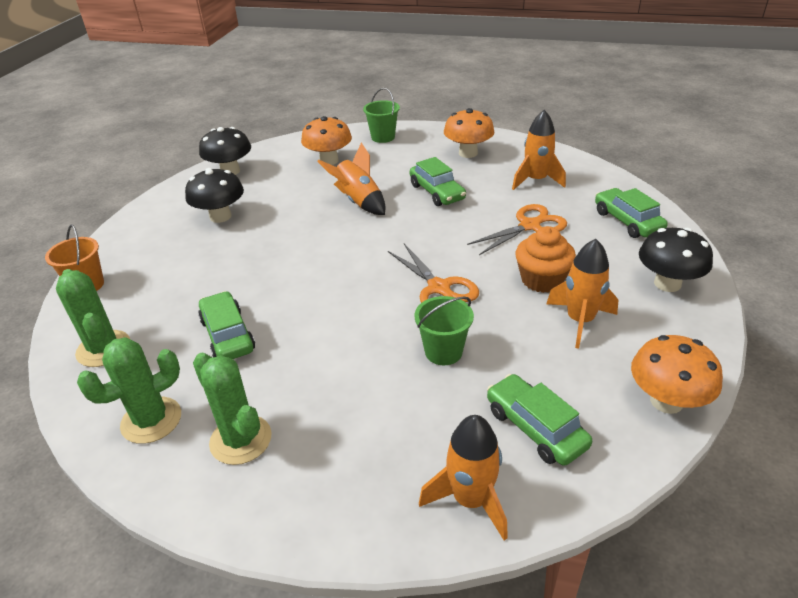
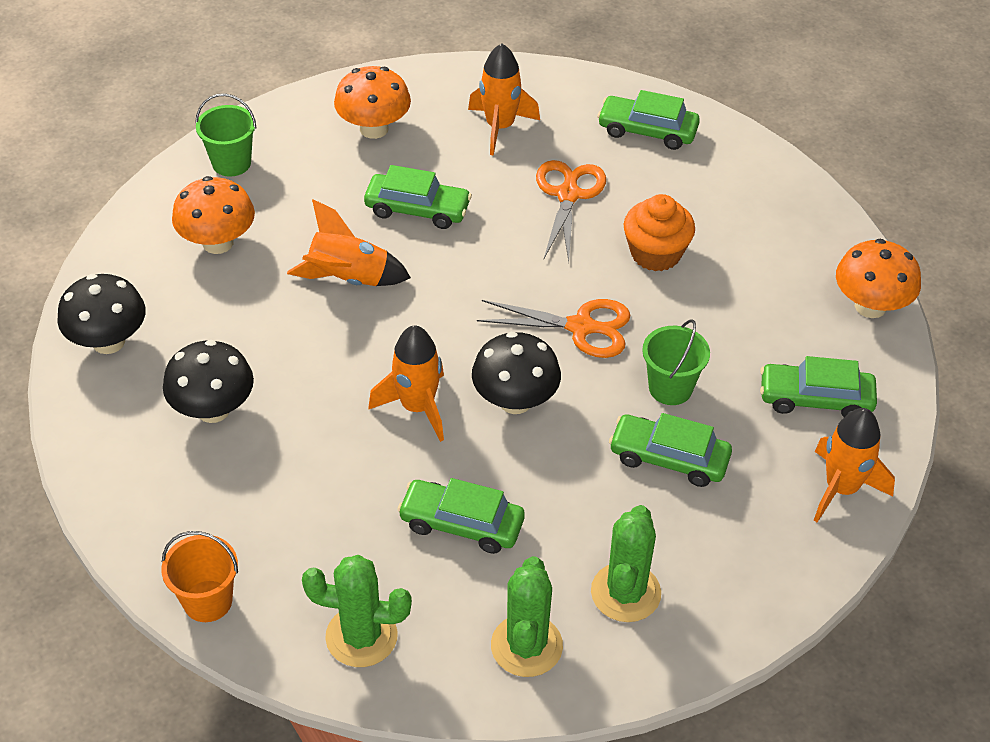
camera: 50 degrees left, 10 degrees up
green cactus [193,353,272,465] -> green cactus turned 75 degrees counterclockwise [591,505,661,622]
orange rocket [546,239,618,349] -> orange rocket moved to [368,325,444,442]
black mushroom [639,228,713,292] -> black mushroom moved to [472,332,561,414]
none -> green car [609,413,732,487]

